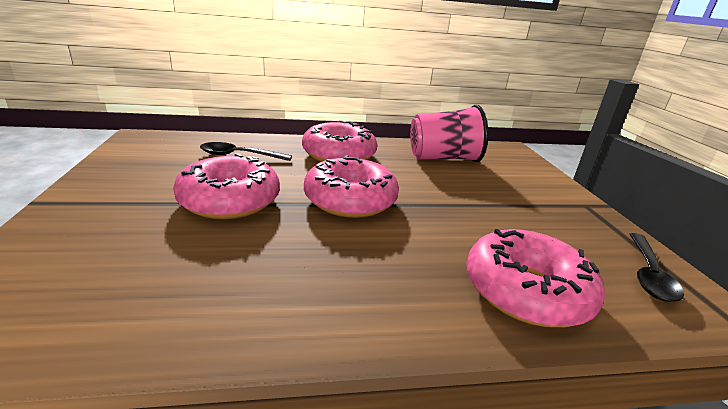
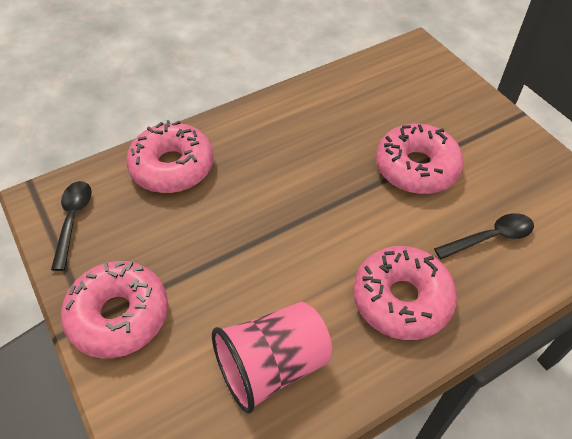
camera: 160 degrees right, 25 degrees up
pink donut [304,155,399,218] -> pink donut moved to [61,261,168,358]

